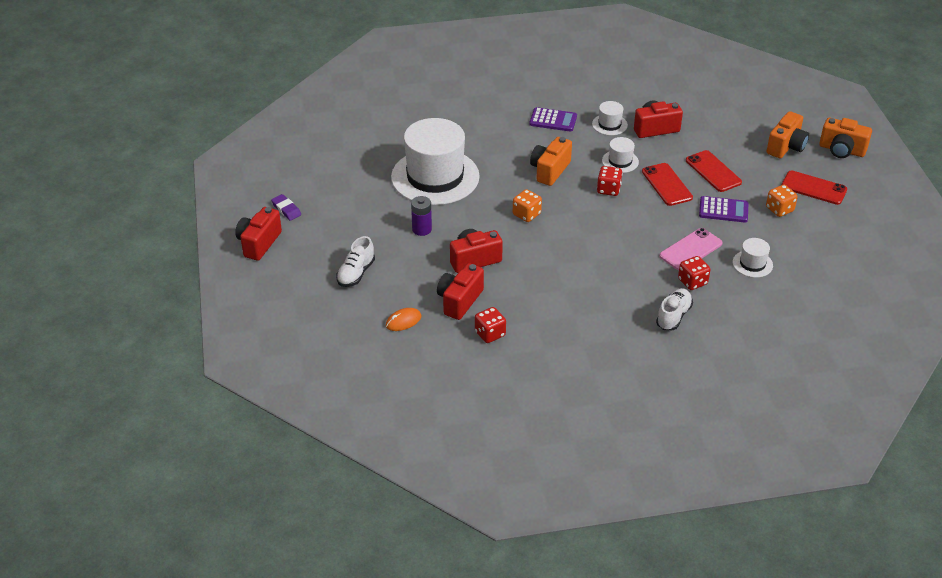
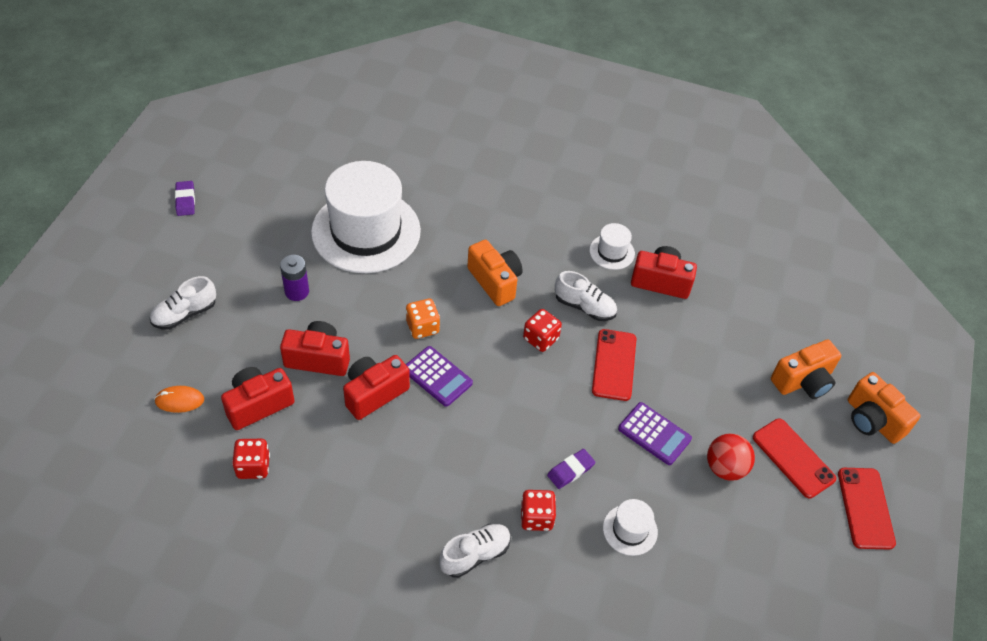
camera: 25 degrees right, 10 degrees up
red camera [235,207,282,261] -> red camera moved to [343,355,410,420]
purple calculator [529,107,577,132] -> purple calculator moved to [406,346,473,407]
orange camera [530,137,572,186] -> orange camera turned 90 degrees clockwise [467,240,523,306]
white hat [602,137,639,173] -> white shoe [555,271,617,321]
pink phone [659,228,723,271] -> purple eraser [547,449,595,489]
red phone [686,150,742,192] -> red phone moved to [838,468,896,550]
orange dice [766,185,798,217] -> red ball [707,434,755,481]

